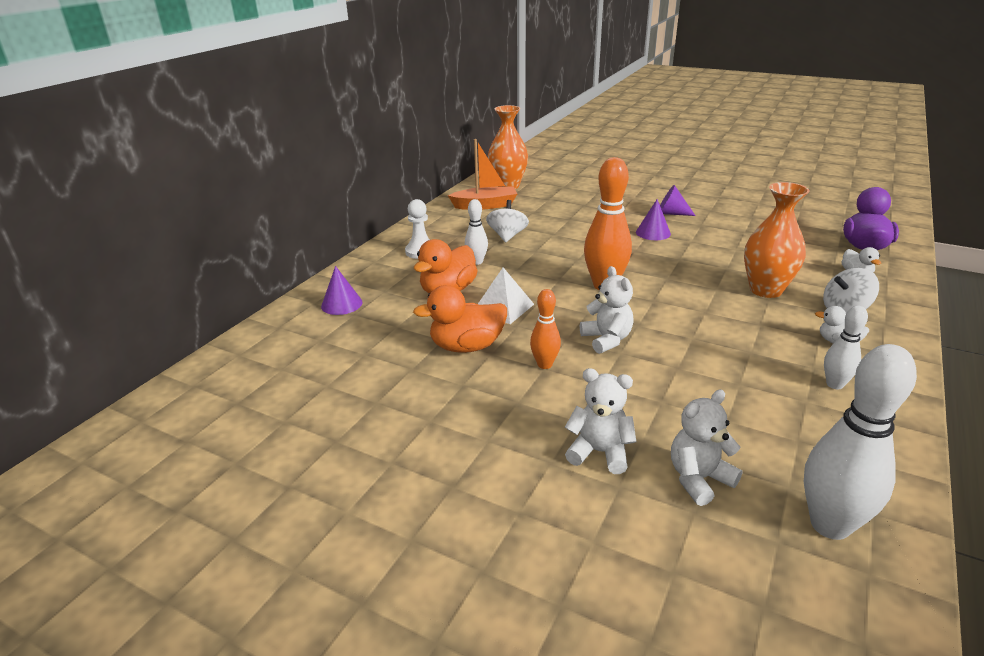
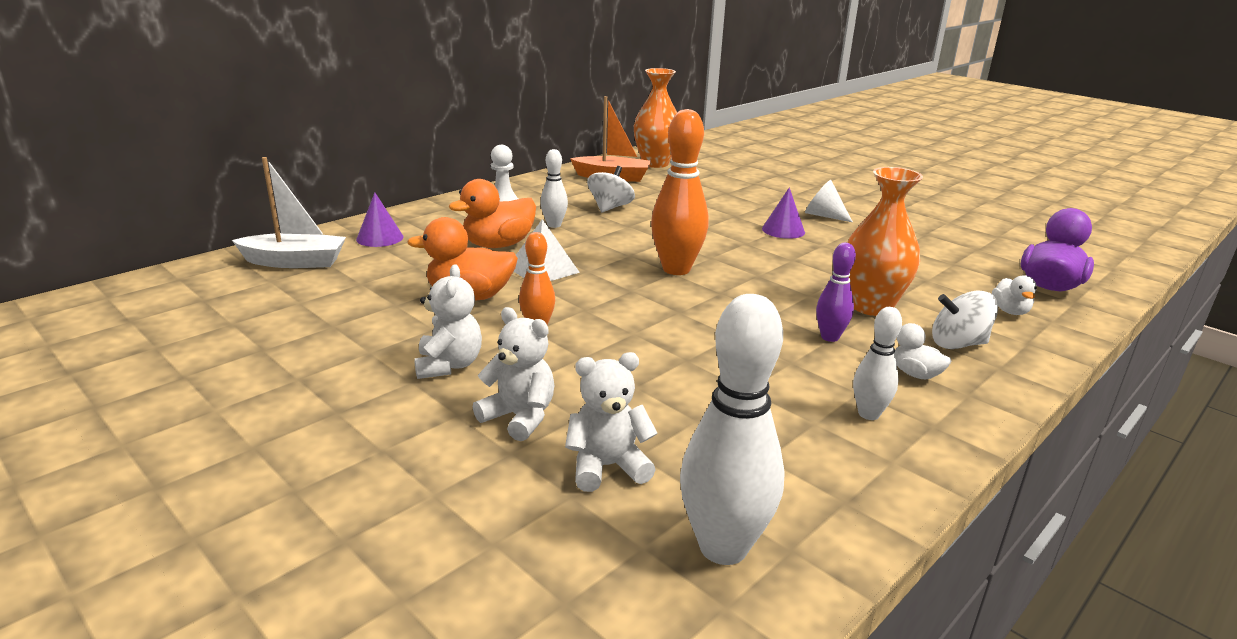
camera: 15 degrees right, 5 degrees down
white teddy bear [580,266,634,354] -> white teddy bear moved to [414,264,482,379]
purple cone [660,185,696,216] -> white cone [805,180,853,222]
none -> white boat [232,157,346,268]
none -> purple bowling pin [816,243,856,342]

